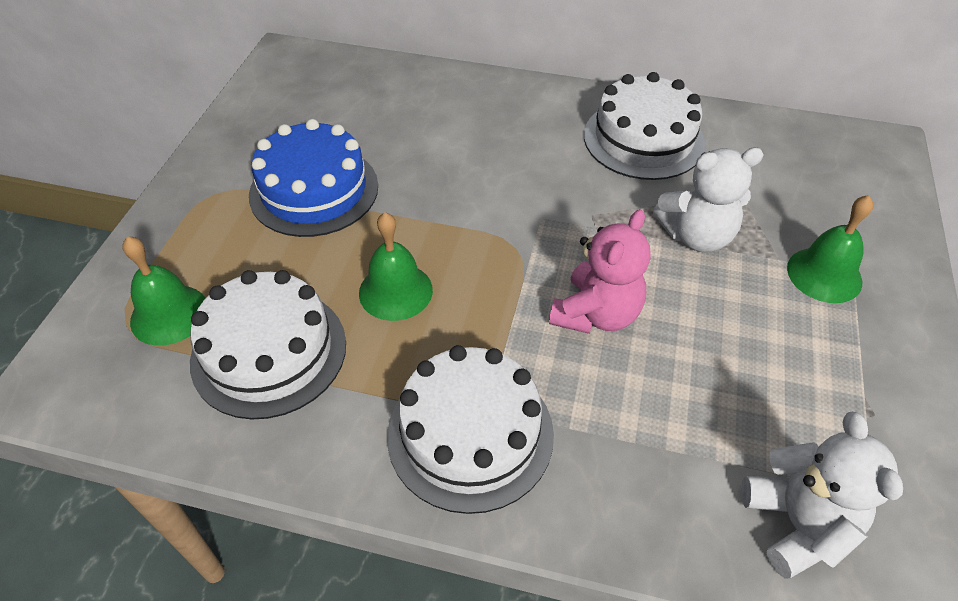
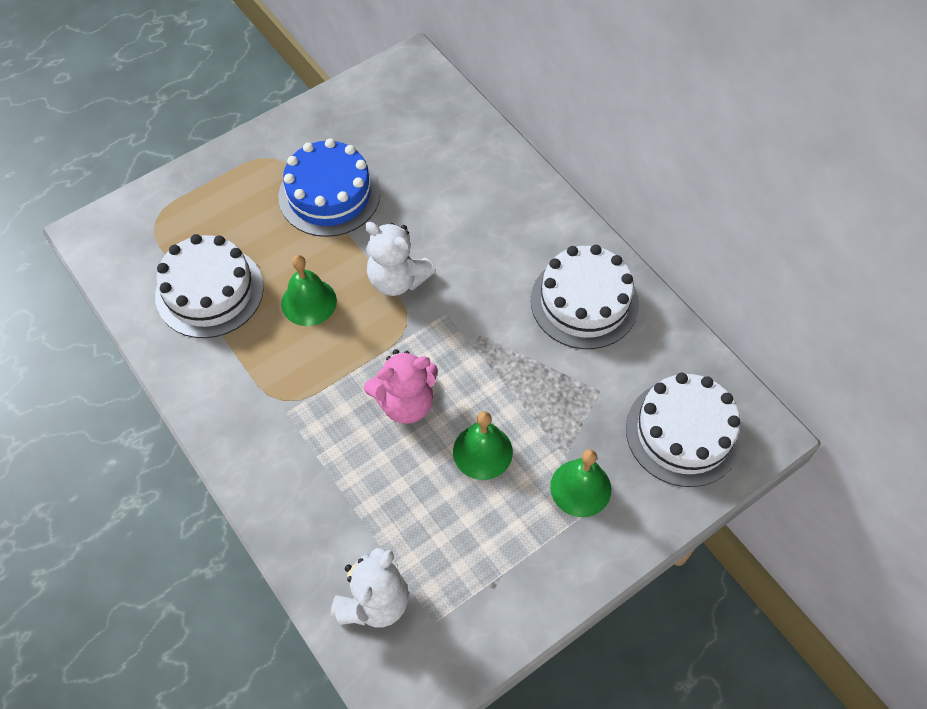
camera: 40 degrees right, 10 degrees up
green bell [122,236,206,346] -> green bell moved to [453,411,513,480]
white cake [387,345,554,514] -> white cake moved to [626,373,743,487]
white teddy bear [653,147,764,252] -> white teddy bear moved to [365,222,435,296]

